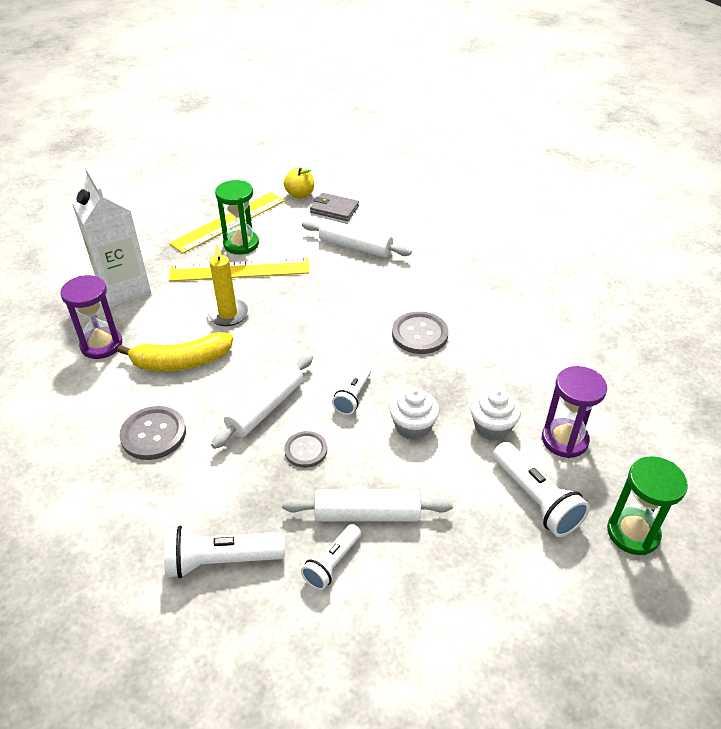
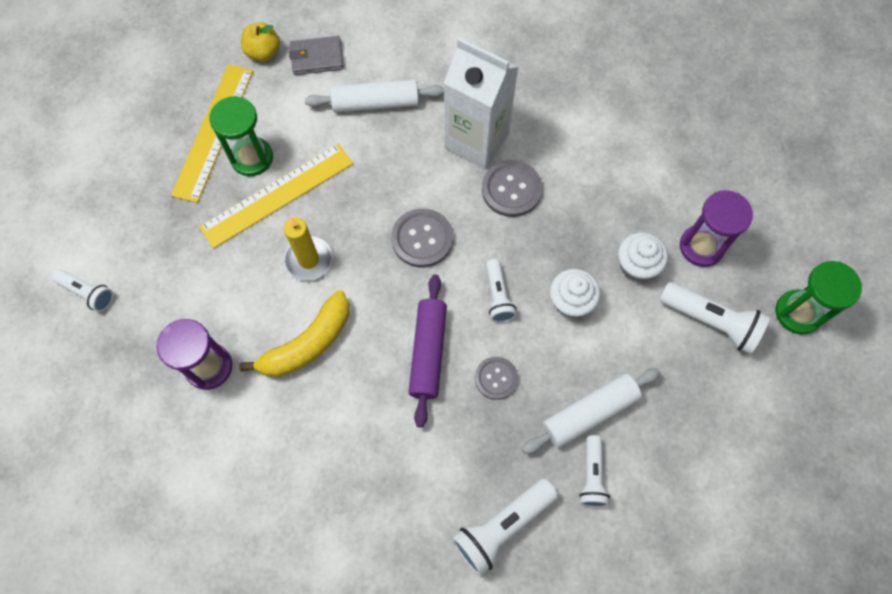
camera: 30 degrees left, 25 degrees up
white carton [71,166,151,307] -> white carton moved to [444,37,519,169]
grey button [119,406,186,460] -> grey button moved to [391,208,453,268]
white rolling pin [211,354,313,449] -> purple rolling pin [408,275,447,428]
none -> white flashlight [52,269,114,312]

